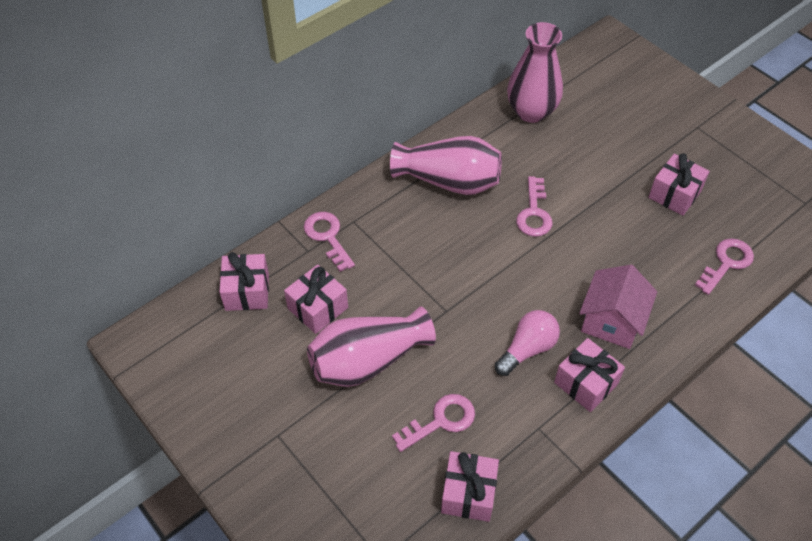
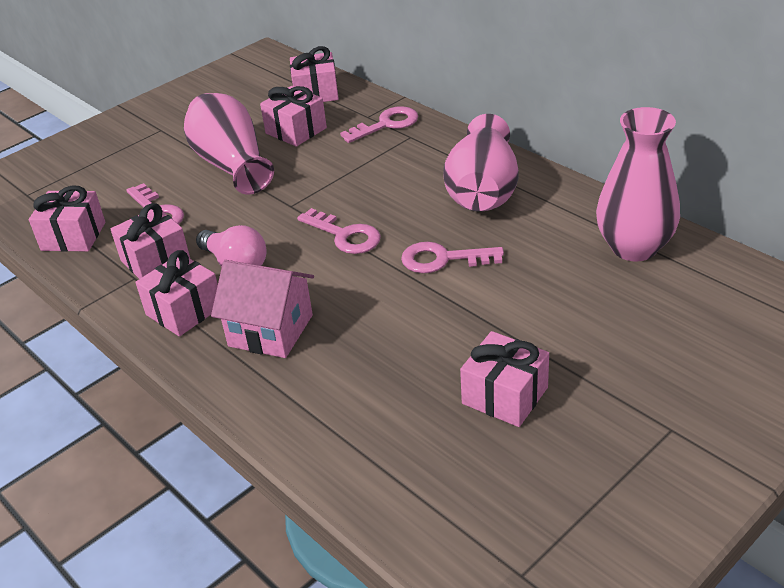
camera: 90 degrees right, 15 degrees down
pink key [695,238,754,295] -> pink key moved to [297,208,381,254]
none -> pink gift [111,203,190,279]

